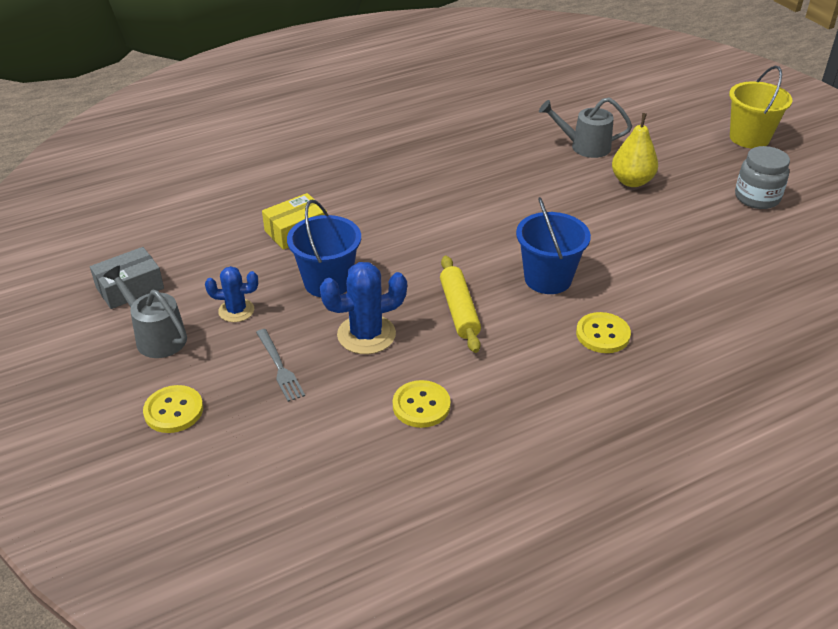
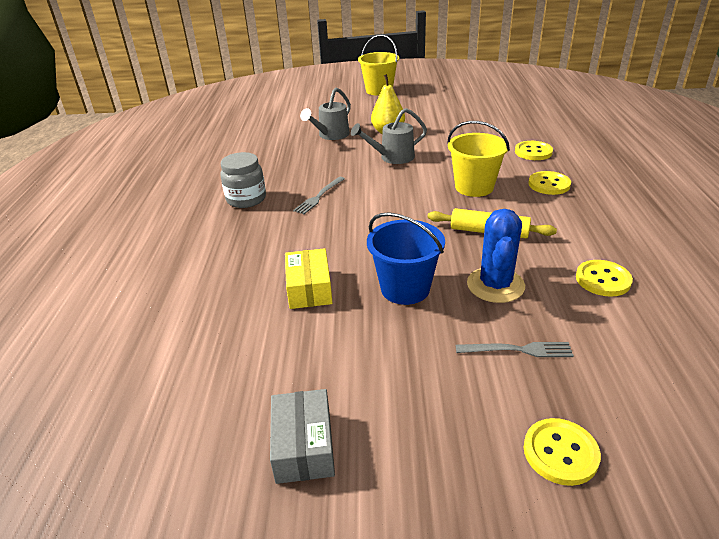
camera: 60 degrees left, 5 degrees down
grey watering can [103,265,187,358] -> grey watering can moved to [351,108,427,164]
blue cactus [205,266,258,322] -> none
blue bucket [516,197,591,294] -> yellow bucket [447,121,510,197]
grey jar [735,146,790,209] -> grey jar moved to [221,152,266,208]
none -> grey fork [293,177,345,214]
none -> yellow button [515,141,553,160]

